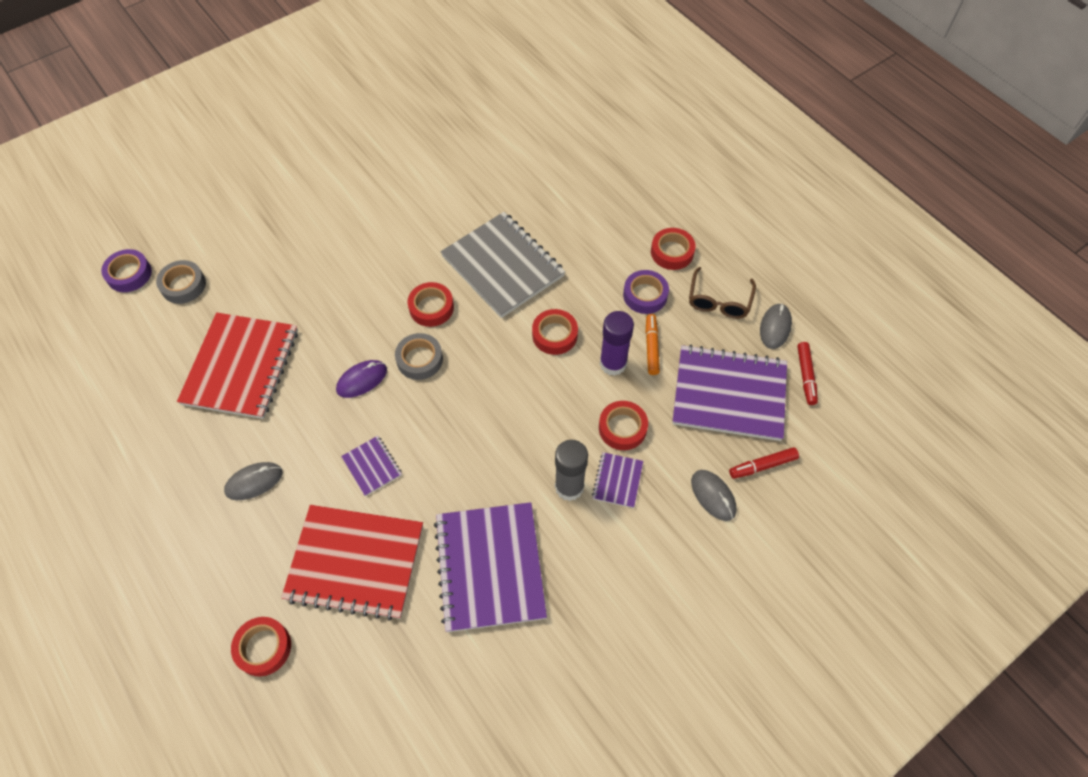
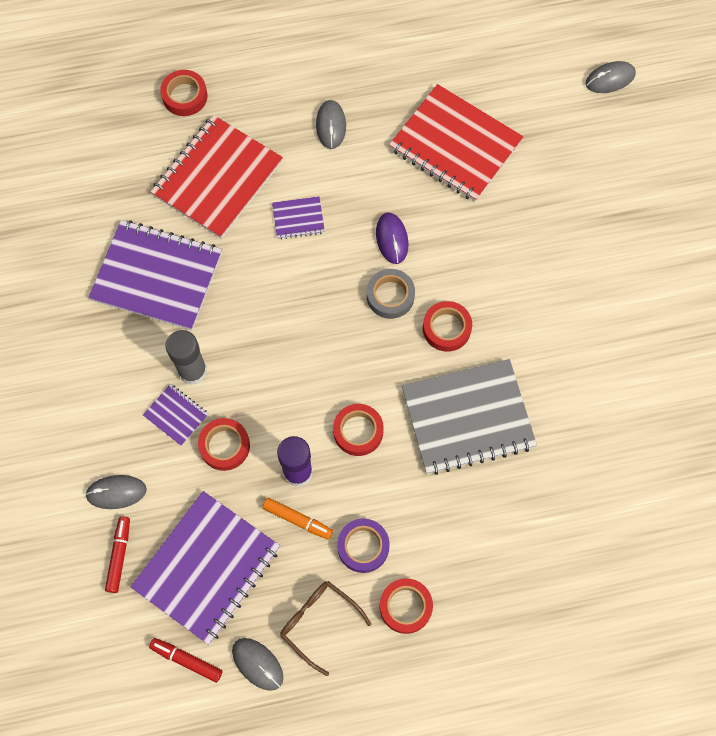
camera: 115 degrees right, 10 degrees up
purple tape [101,249,152,292] -> grey mouse [585,61,636,93]
grey tape [156,260,206,304] -> none

